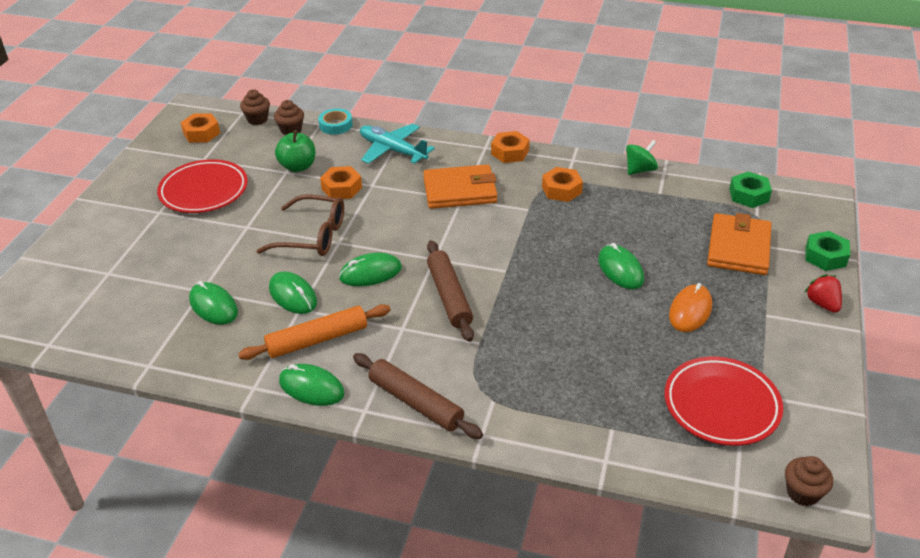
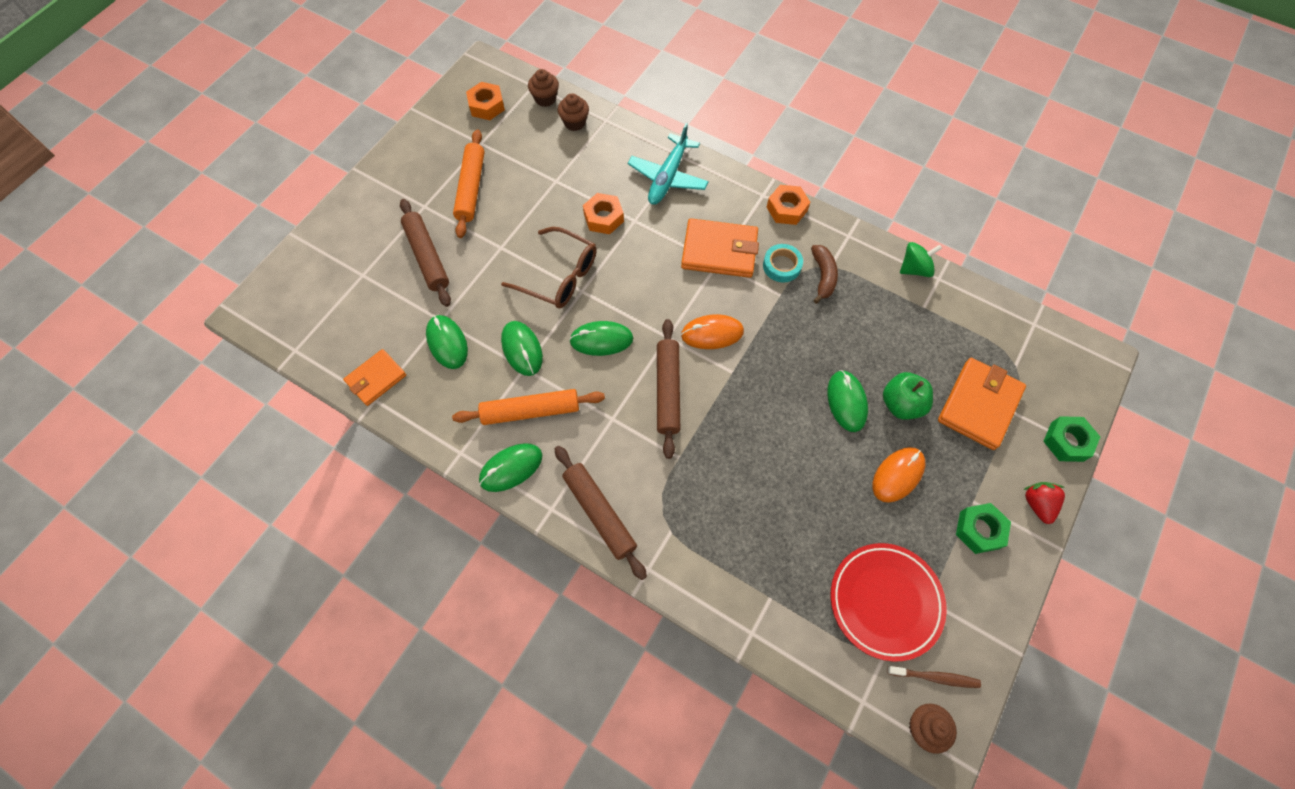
camera: 15 degrees right, 25 degrees up
red plate [157,159,248,213] -> orange rolling pin [453,129,485,238]
green apple [275,130,315,172] -> green apple moved to [883,372,933,419]
green mouse [279,364,345,406] -> green mouse turned 75 degrees counterclockwise [479,443,542,492]
turquoise tape [318,108,353,135] -> turquoise tape moved to [763,244,803,283]
turquoise plane [360,124,435,164] -> turquoise plane turned 120 degrees counterclockwise [628,123,709,205]
orange nut [542,167,583,202] -> brown banana [811,245,838,304]
green nut [729,172,772,208] -> green nut moved to [956,503,1011,554]
none -> orange wallet [343,349,406,406]
none -> brown rolling pin [400,199,451,307]
none -> orange mouse [681,314,744,349]
none -> brown toothbrush [887,666,981,688]

